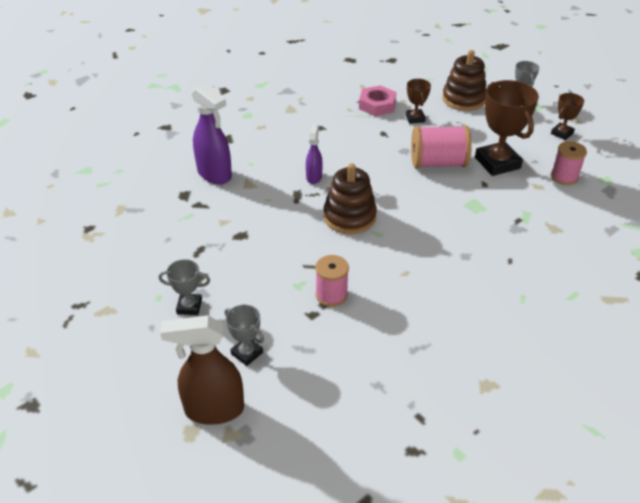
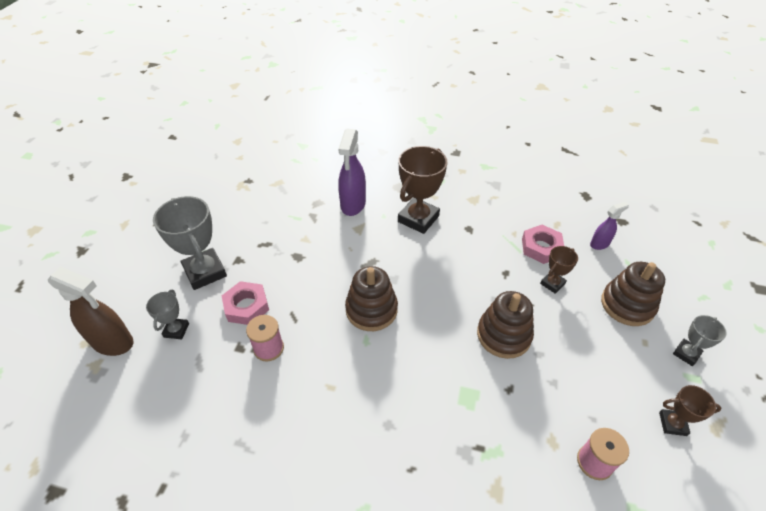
camera: 55 degrees right, 5 degrees up
grey trophy [159,259,210,315] -> grey trophy [153,196,227,290], size x1.92
brown spray bottle [160,315,244,425] -> brown spray bottle turned 150 degrees clockwise [48,267,134,356]
purple spray bottle [306,125,323,184] -> purple spray bottle moved to [590,202,629,250]
pink spool [411,125,472,168] -> brown stacking toy [477,291,534,359]
brown trophy [475,80,539,176] -> brown trophy moved to [398,146,447,234]
none -> pink nut [222,281,269,325]

